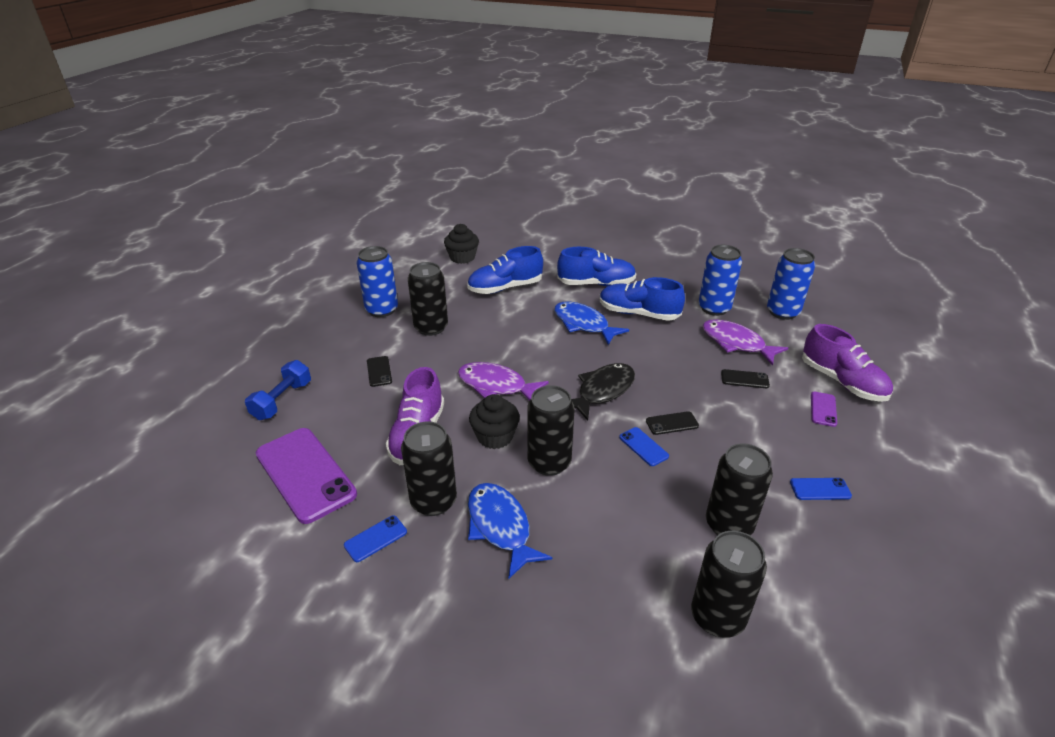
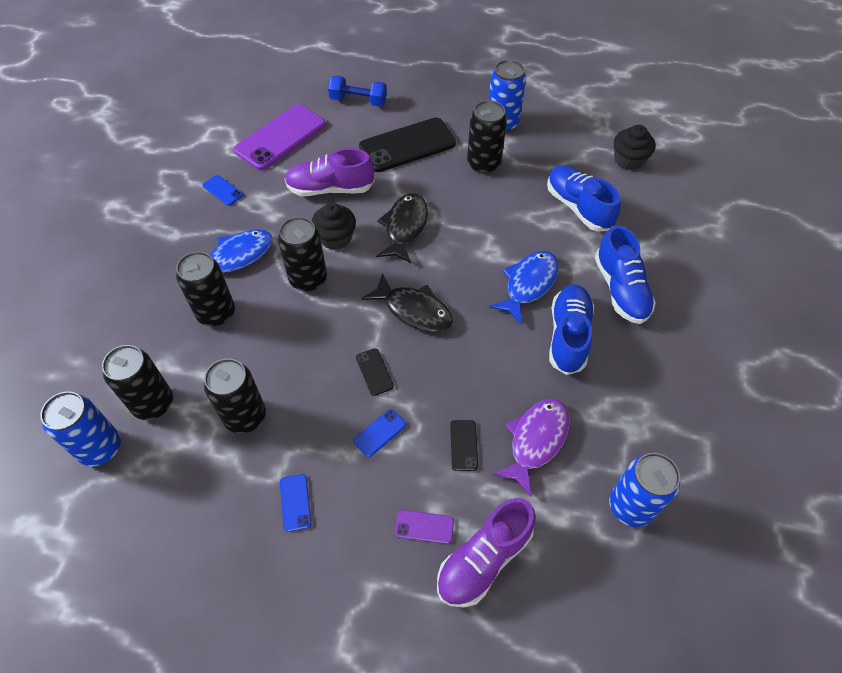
camera: 80 degrees right, 20 degrees up
black phone [367,356,392,387] -> black phone [359,117,456,172], size x2.28
black can [401,421,457,516] -> black can moved to [176,252,235,326]
purple fish [458,362,549,401] -> black fish [376,193,428,264]
blue phone [619,427,669,466] -> blue phone moved to [353,409,406,457]
blue can [699,245,742,316] -> blue can moved to [40,391,121,466]

